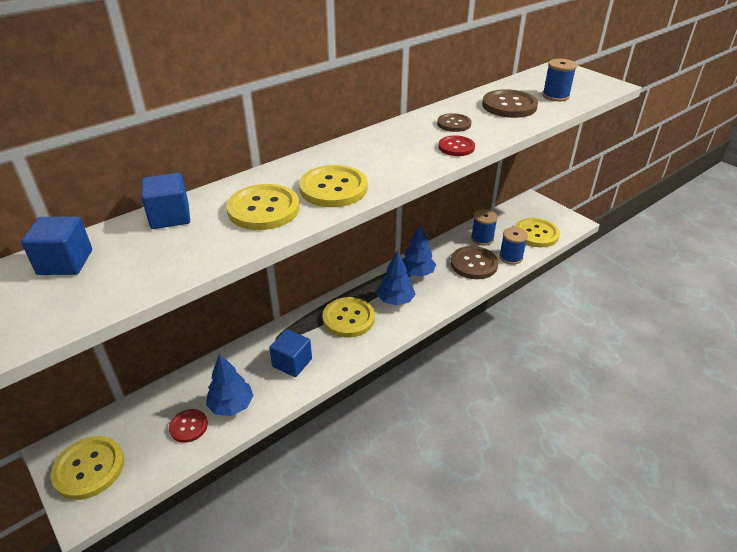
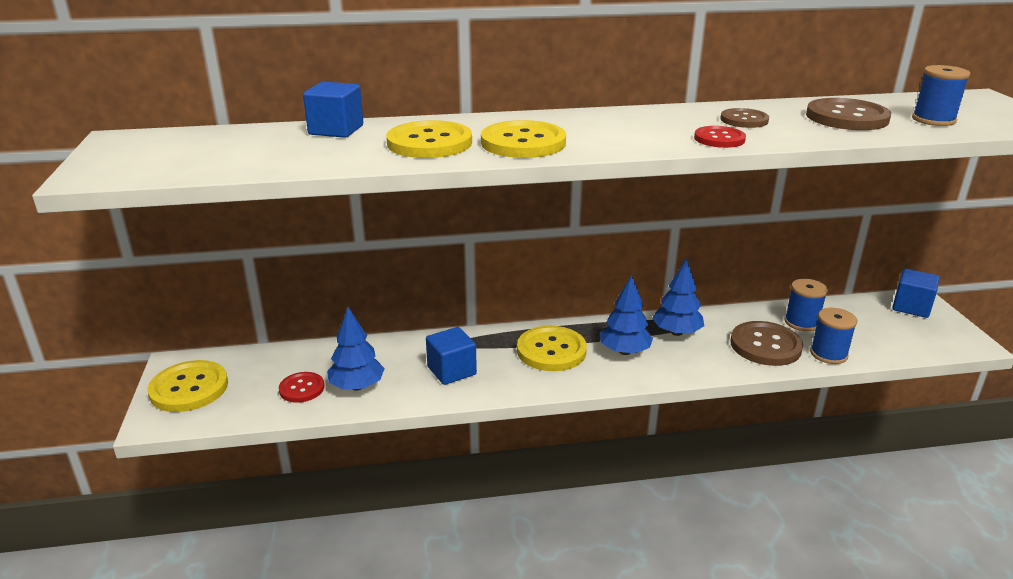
camera: 30 degrees right, 10 degrees down
blue cube [21,216,92,275] -> blue cube moved to [892,268,939,318]
yellow button [515,218,560,247] -> none

